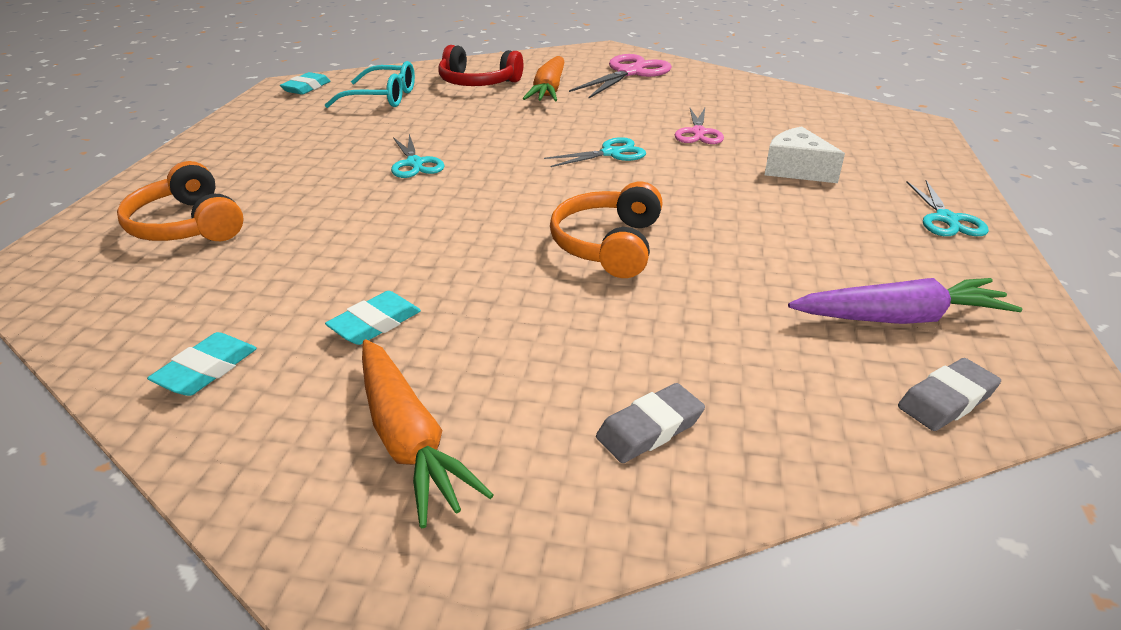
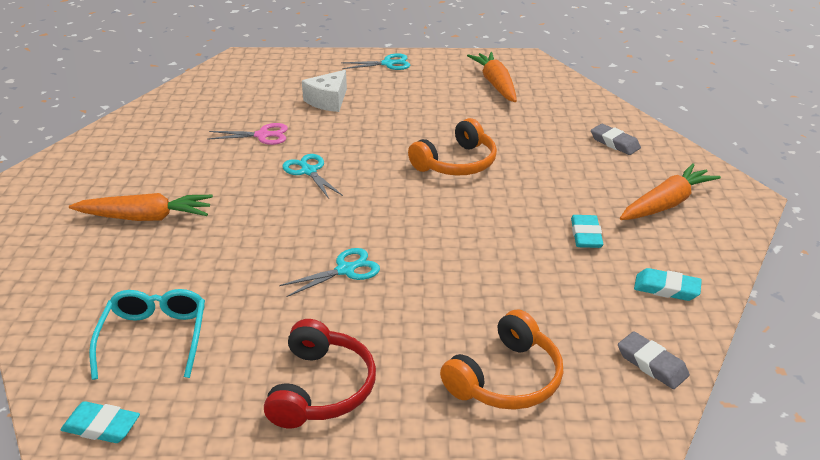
camera: 100 degrees left, 0 degrees up
turquoise eraser [325,291,421,345] -> turquoise eraser turned 60 degrees clockwise [571,215,603,248]
red headphones [438,45,523,86] -> red headphones moved to [264,319,376,428]
orange headphones [550,182,663,278] -> orange headphones turned 45 degrees counterclockwise [408,118,497,176]
pink scissors [569,54,672,99] -> none
purple carrot [788,278,1022,324] -> orange carrot [467,52,517,102]
grey eraser [898,358,1001,431] -> grey eraser moved to [618,331,690,389]

